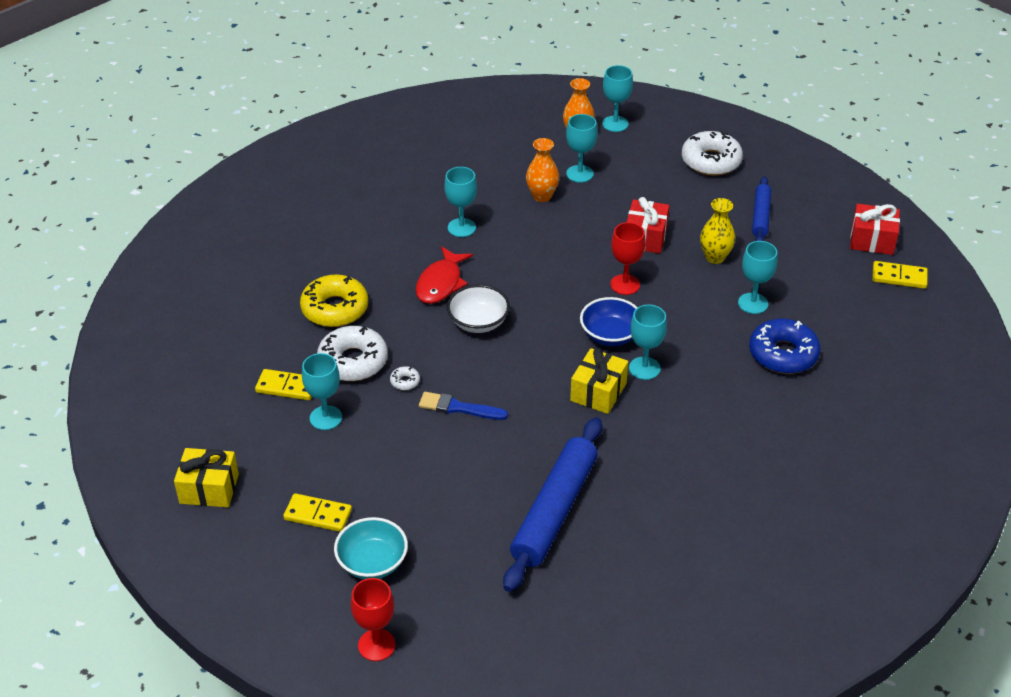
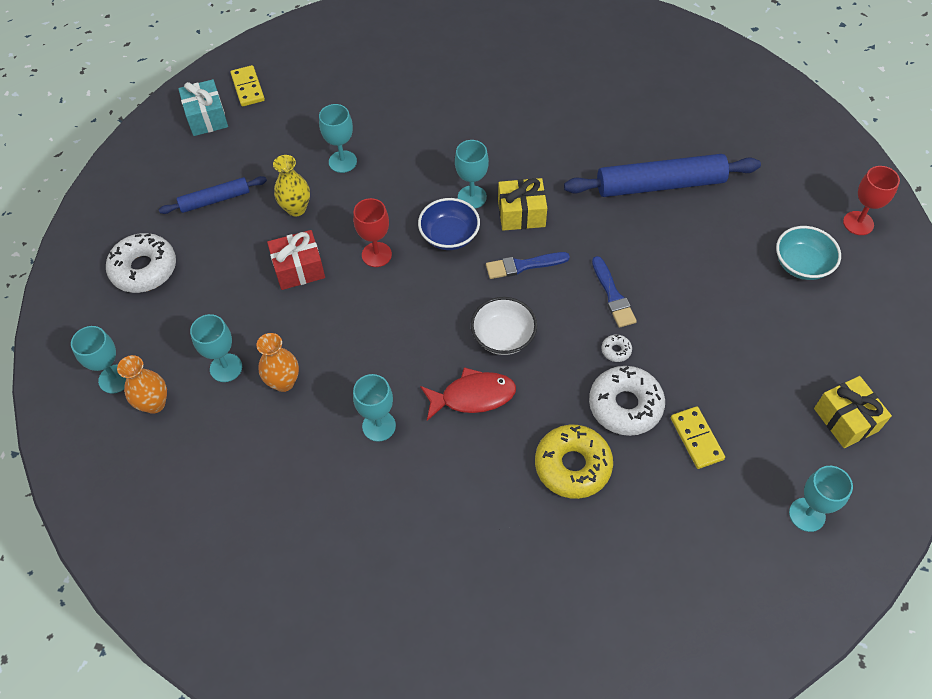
camera: 120 degrees left, 15 degrees up
yellow domino [283,493,352,532] -> none
turquoise goblet [302,353,342,430] -> turquoise goblet moved to [789,466,853,532]
blue donut [749,319,821,374] -> none
red gift [850,204,900,255] -> turquoise gift [178,79,228,136]
none -> blue brush [486,252,570,279]

